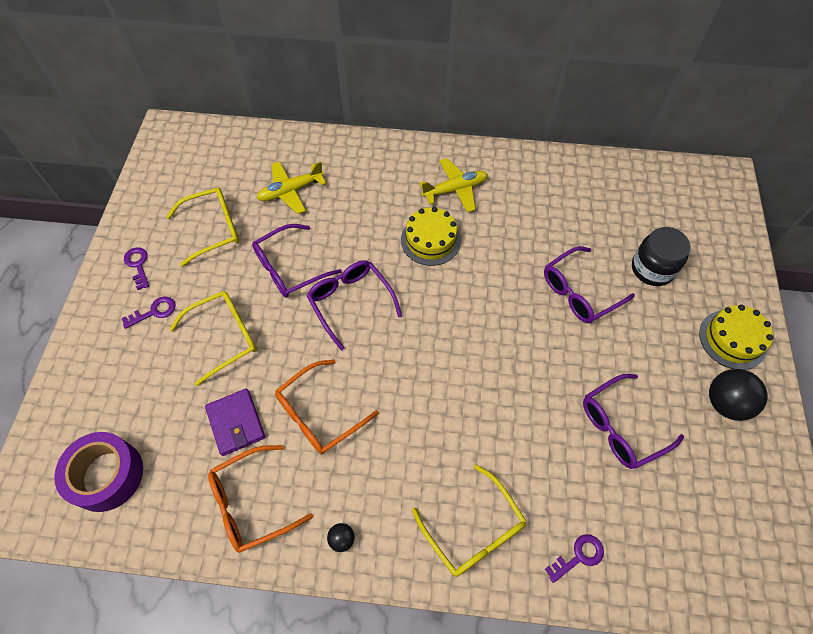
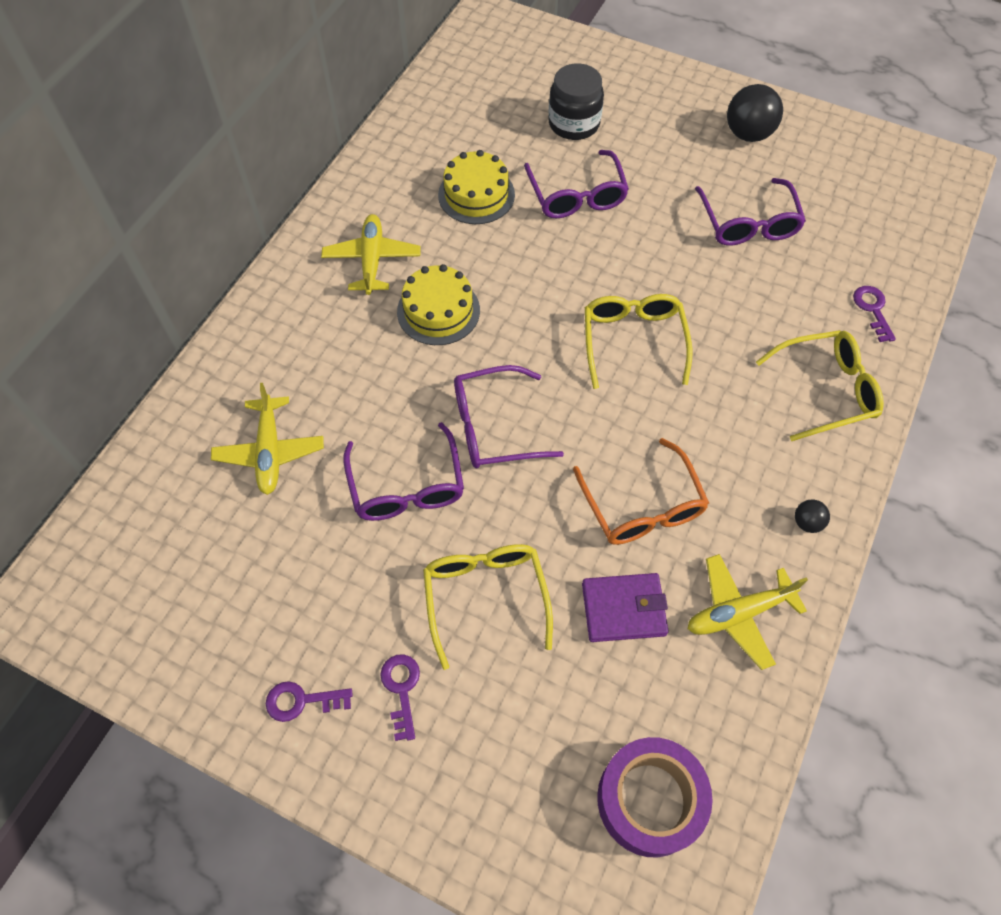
camera: 70 degrees left, 0 degrees up
yellow glasses [166,188,239,266] -> yellow glasses moved to [585,294,692,389]
orange glasses [208,445,313,553] -> yellow plane [687,554,808,670]
yellow cake [699,305,774,370] -> yellow cake moved to [438,150,515,224]

